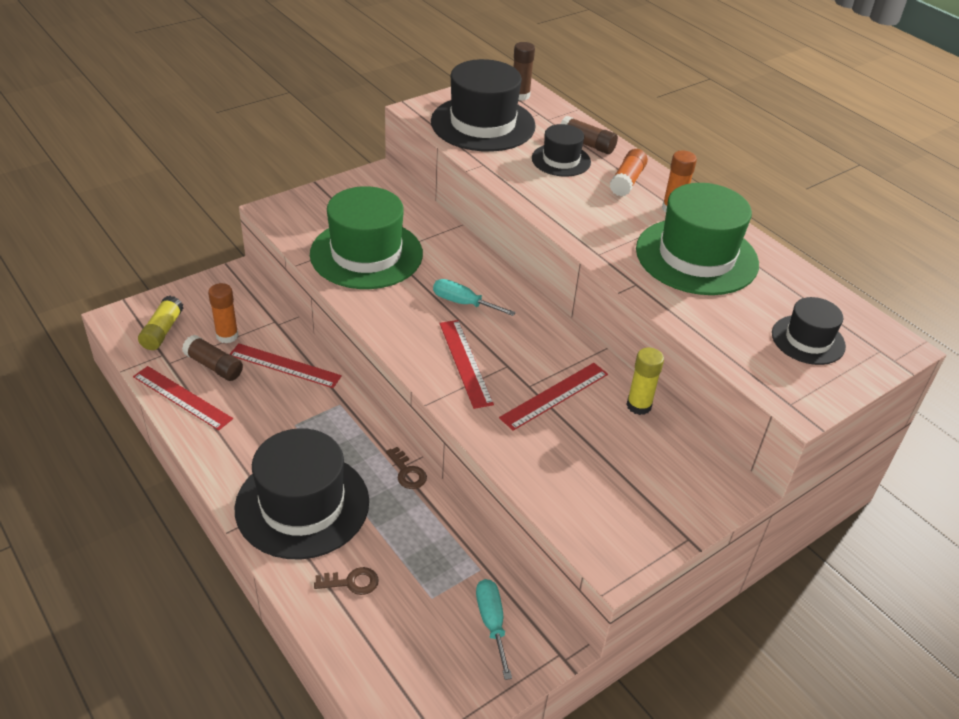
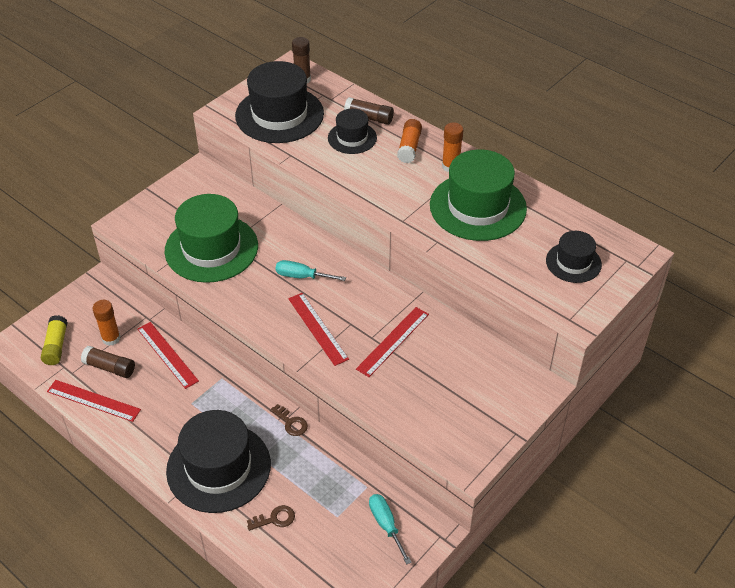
camera: 10 degrees left, 5 degrees up
red ruler [230,343,342,388] -> red ruler turned 45 degrees clockwise [137,322,199,389]
yellow glue stick [626,348,664,415] -> none

